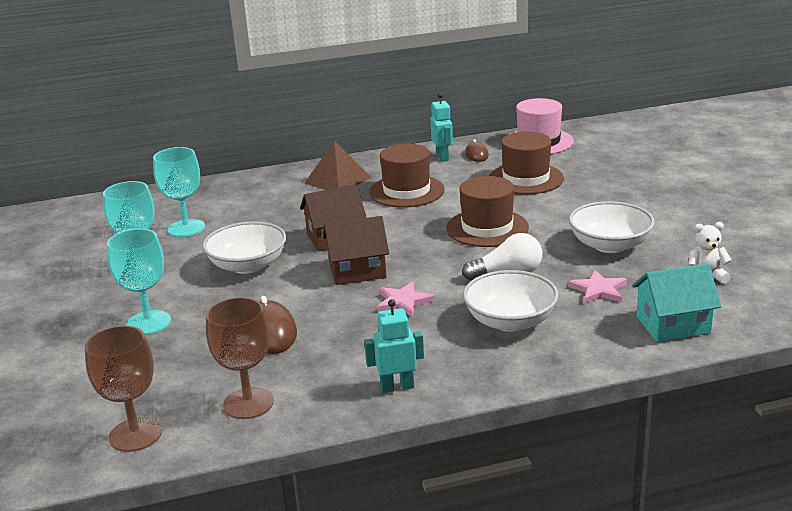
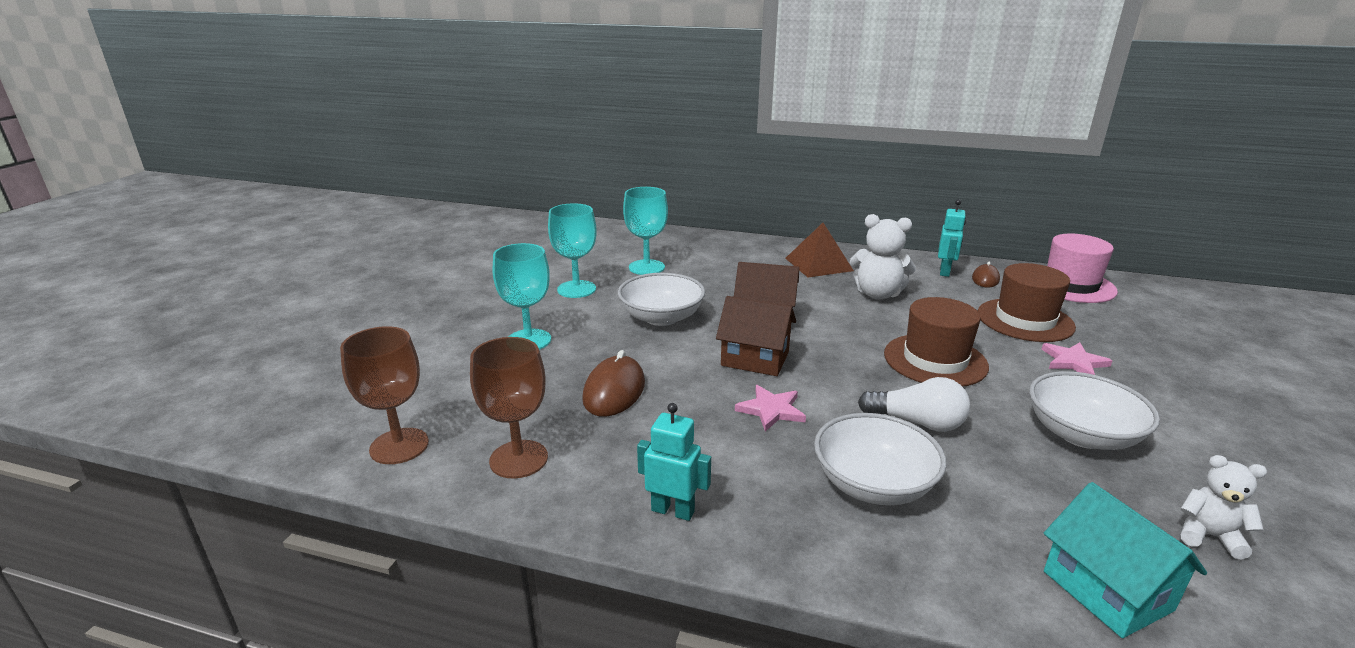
camera: 30 degrees right, 0 degrees up
brown hat [369,144,445,208] -> white teddy bear [850,214,916,300]
pink star [568,270,627,304] -> pink star moved to [1042,342,1112,375]
turquoise house [632,263,721,342] -> turquoise house turned 45 degrees clockwise [1044,482,1207,638]

